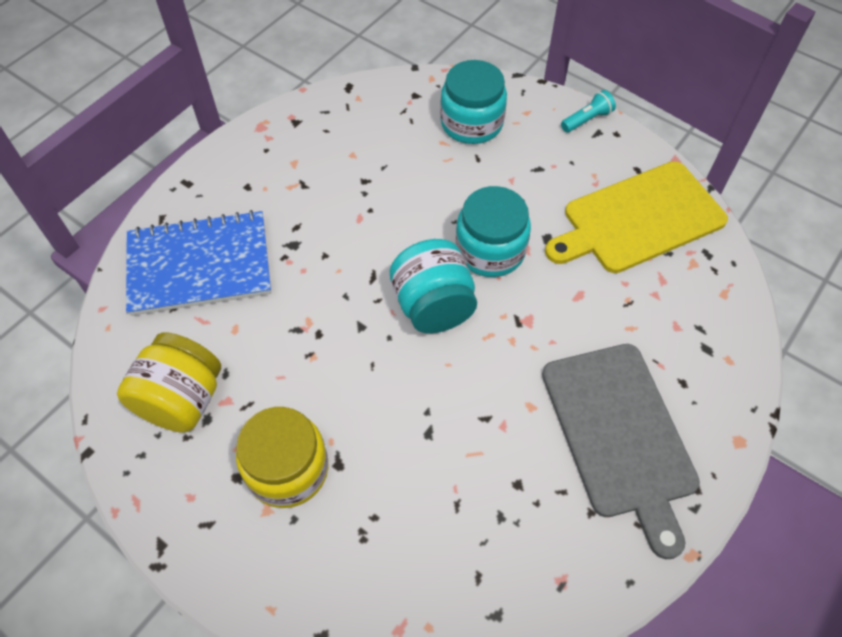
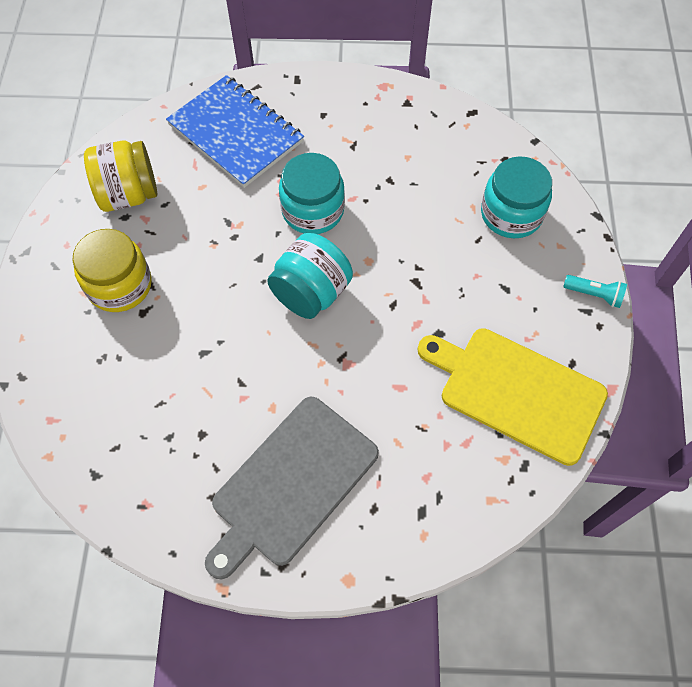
camera: 55 degrees right, 5 degrees up
turquoise jar [456,186,531,277] -> turquoise jar moved to [279,153,345,234]

